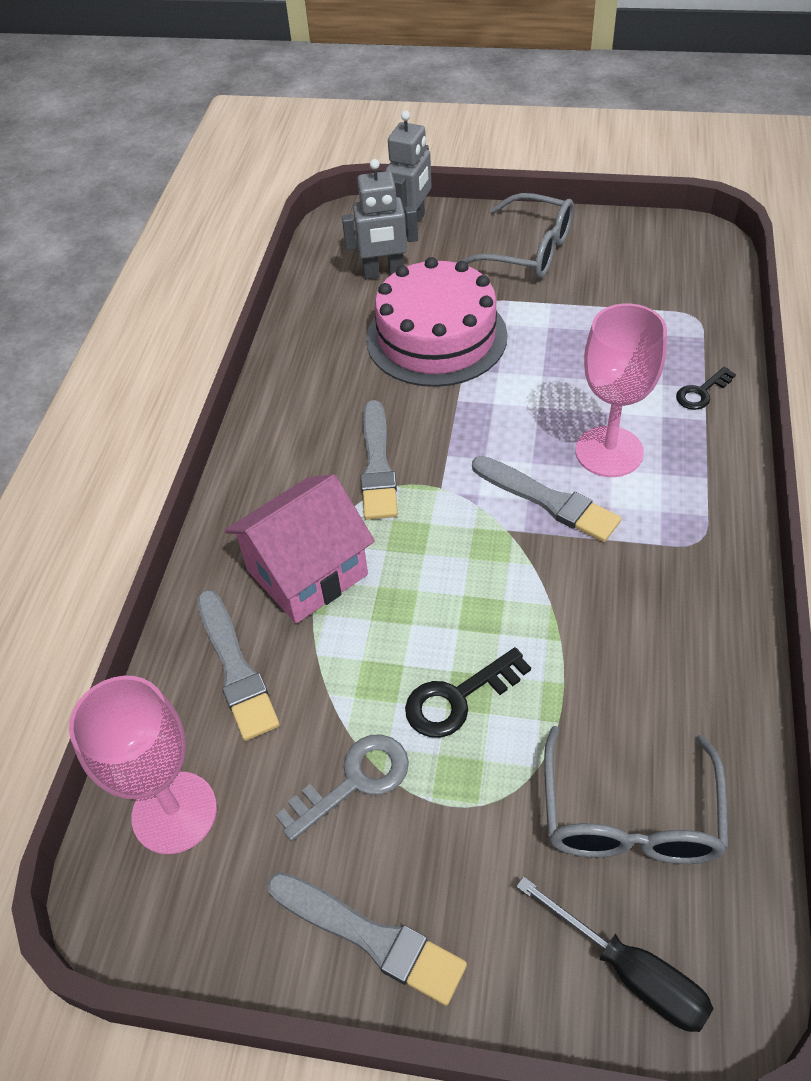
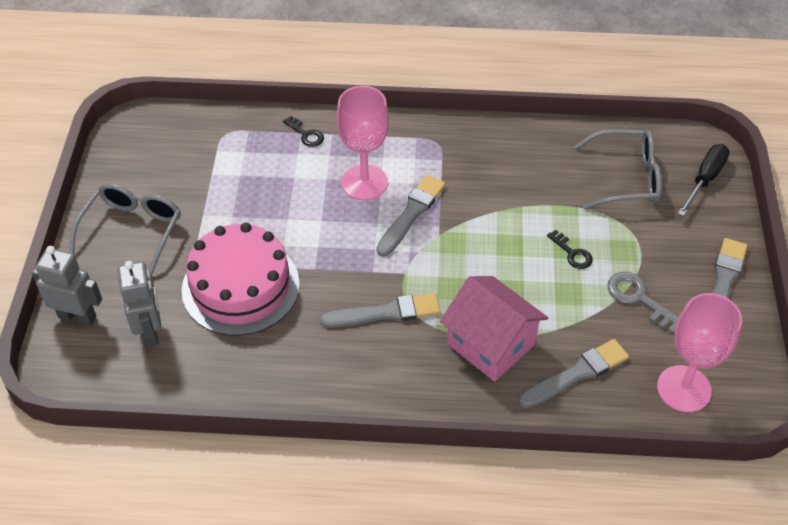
camera: 100 degrees left, 0 degrees up
black key [405,647,531,738] -> black key [547,230,593,269], size x0.66

